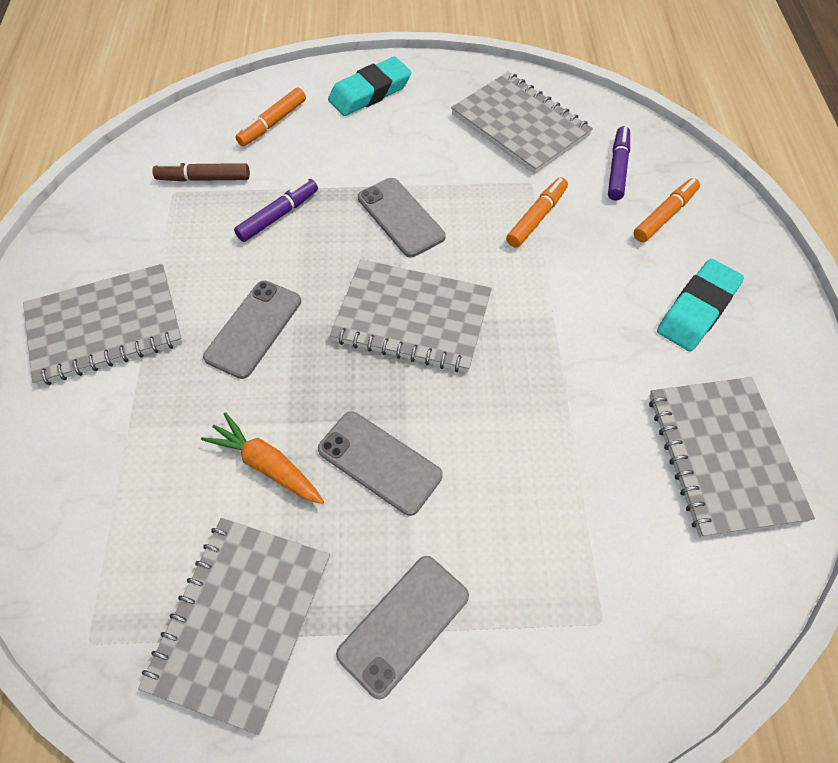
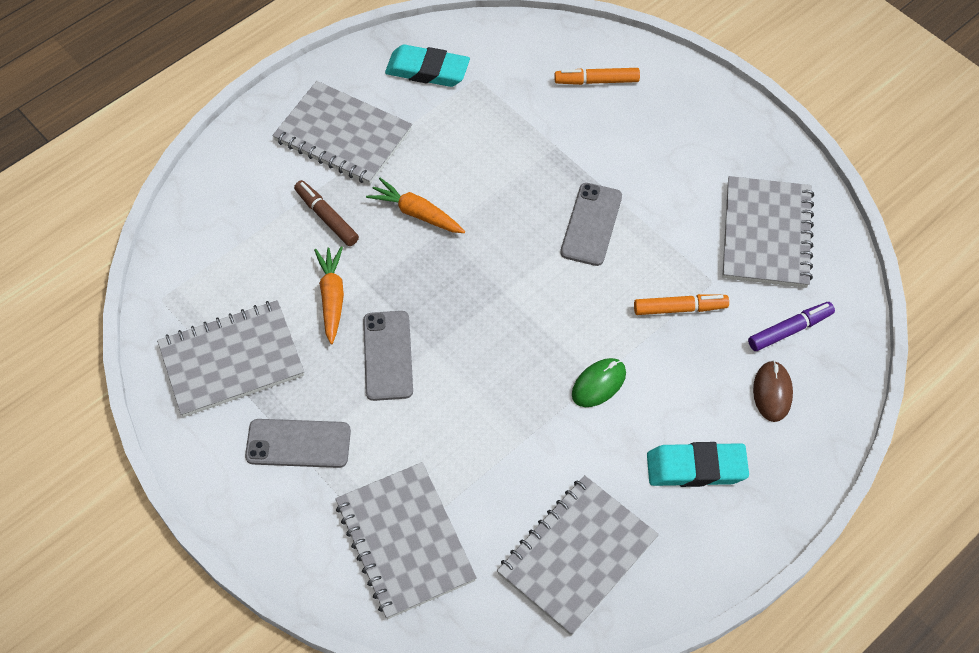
camera: 50 degrees right, 0 degrees up
brown marker [153,163,250,182] -> brown marker moved to [294,180,359,246]
grey phone [203,280,301,379] -> orange carrot [366,178,465,233]
purple marker [234,179,318,242] -> none
turquoise eraser [328,57,412,116] -> turquoise eraser moved to [385,44,470,87]
grey notebook [330,259,492,372] -> grey notebook moved to [335,462,477,619]
orange marker [634,178,700,242] -> brown mouse [753,361,793,422]
none -> green mouse [572,358,626,407]

